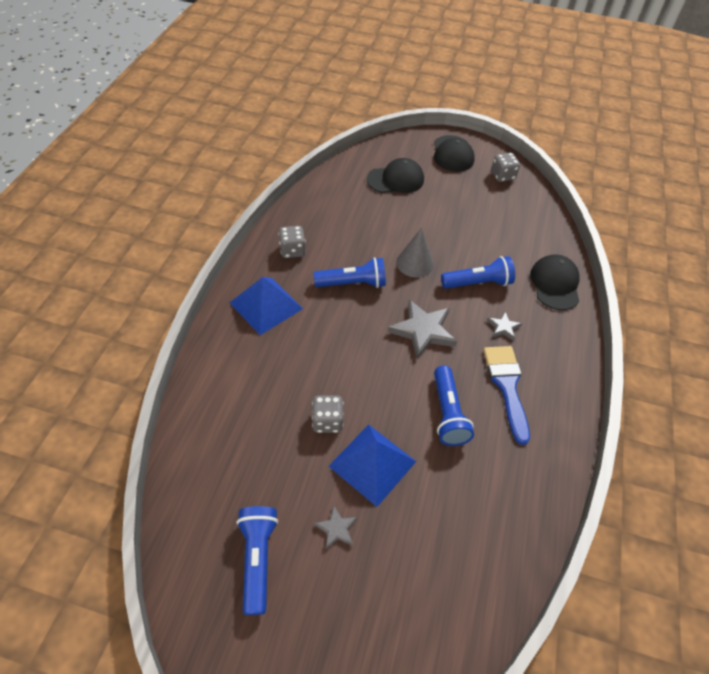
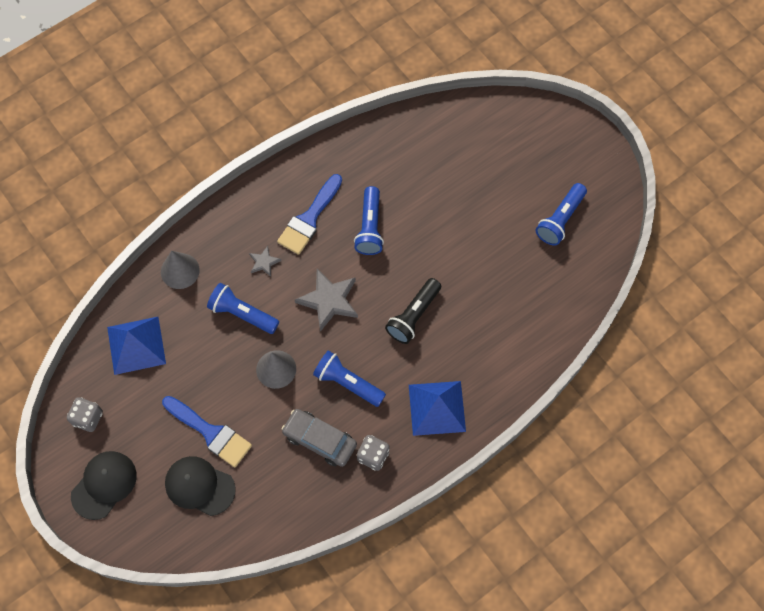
camera: 140 degrees left, 15 degrees up
grey dice [312,395,344,433] -> none
grey star [314,506,358,549] -> none
blue pyramid [328,424,416,507] -> blue pyramid moved to [107,317,166,375]
blue flashlight [434,365,474,446] -> blue flashlight turned 150 degrees clockwise [354,186,384,255]
black cap [530,255,580,310] -> grey cone [161,251,200,289]
none -> blue brush [162,396,252,467]
none -> grey car [281,409,357,467]
none -> black flashlight [385,278,441,344]

